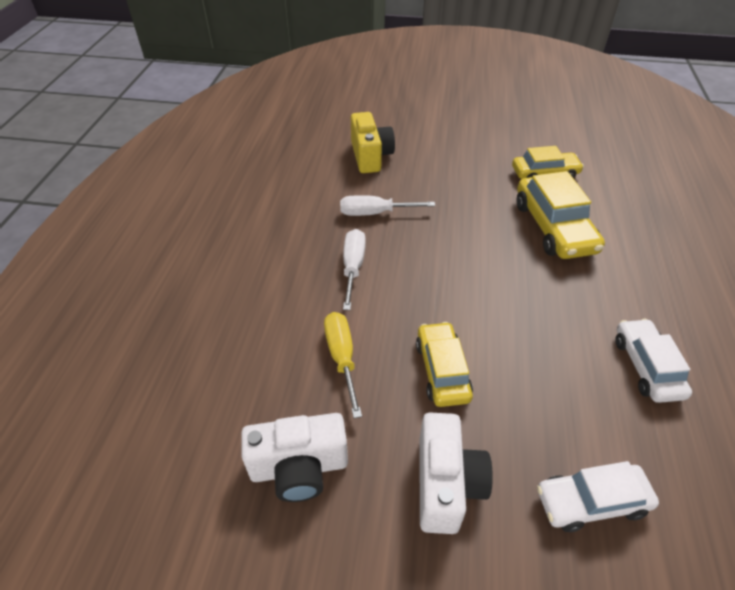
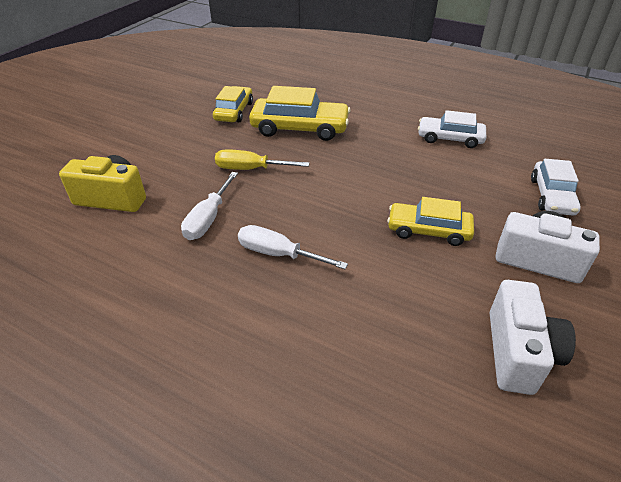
camera: 70 degrees left, 5 degrees down
yellow screwdriver [324,312,362,418] -> yellow screwdriver moved to [215,149,309,170]

